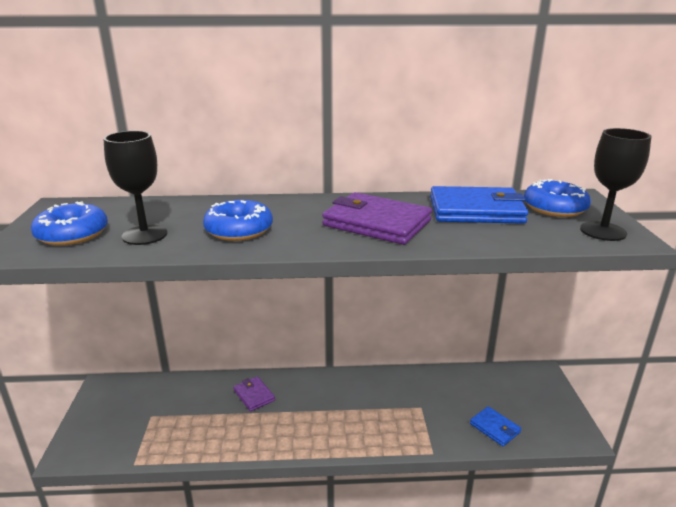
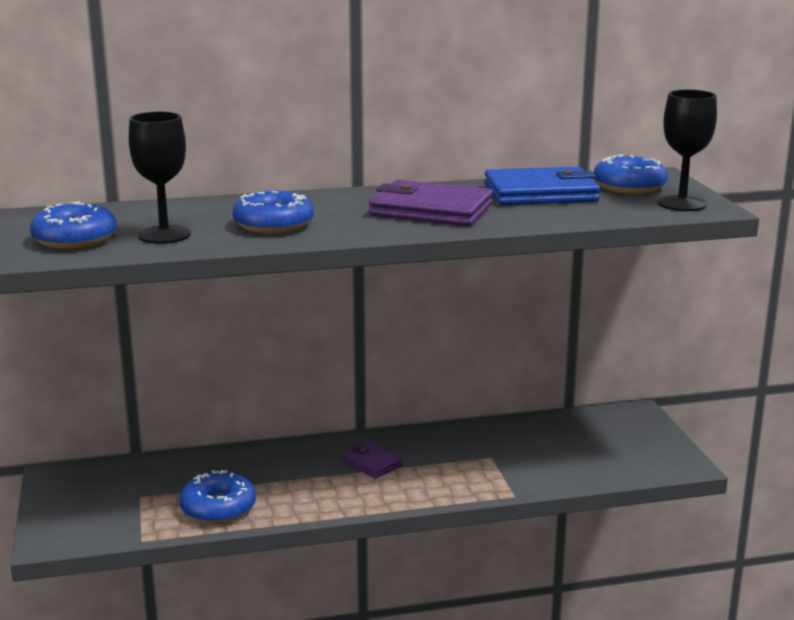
camera: 10 degrees left, 5 degrees down
purple wallet [233,376,275,412] -> purple wallet moved to [342,442,402,478]
blue wallet [470,406,521,446] -> none
none -> blue donut [179,470,256,524]

